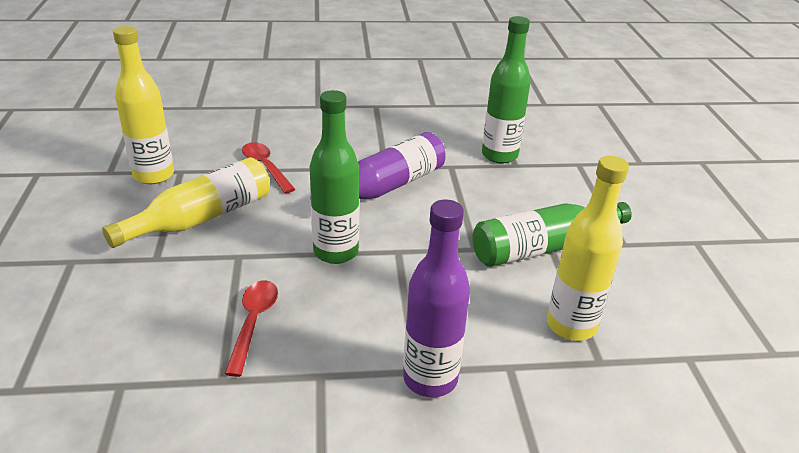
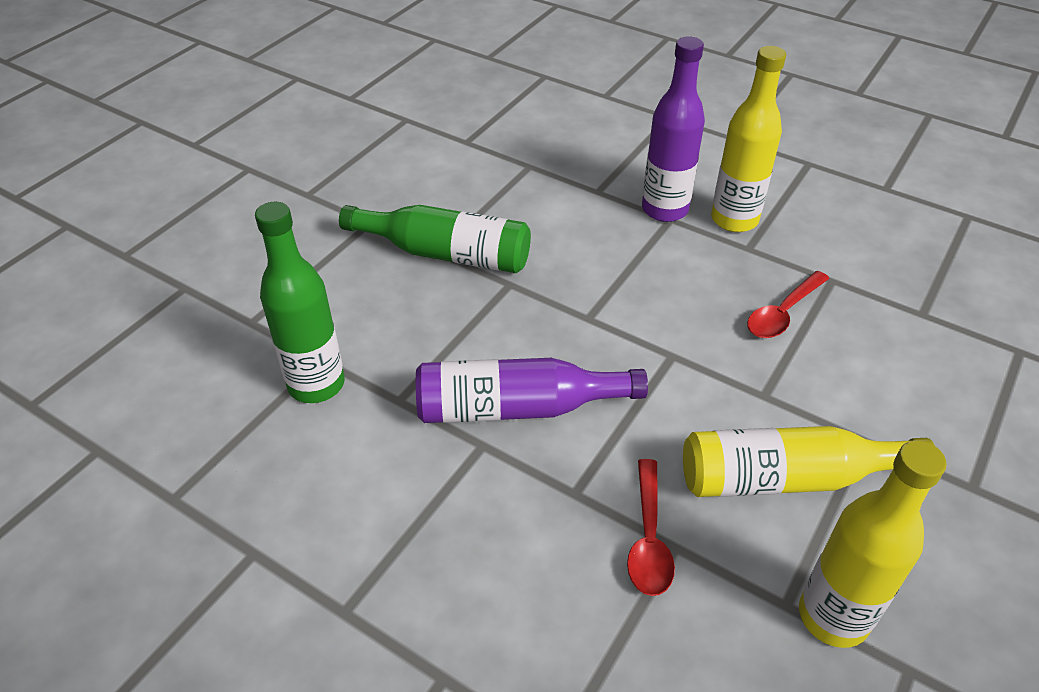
camera: 140 degrees left, 10 degrees up
green bottle [310,90,359,264] -> none
yellow bottle [547,156,629,341] -> yellow bottle moved to [711,46,786,232]

